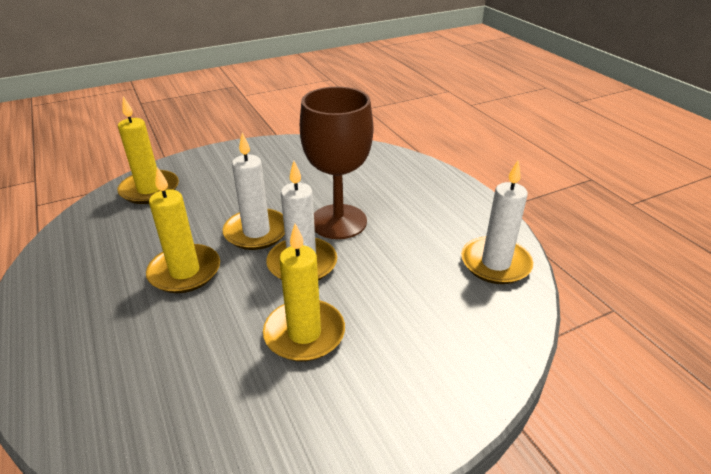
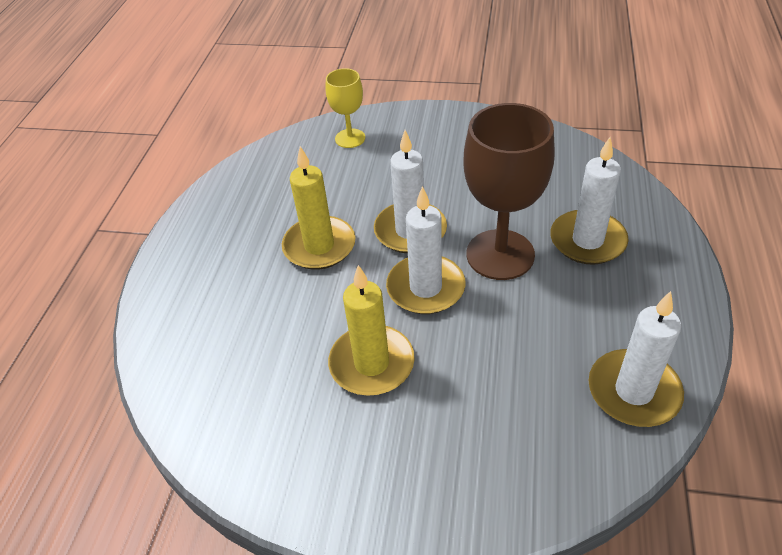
camera: 40 degrees right, 10 degrees up
yellow candle [117,96,179,204] -> yellow goblet [326,68,365,148]
none -> white candle [550,137,629,265]

